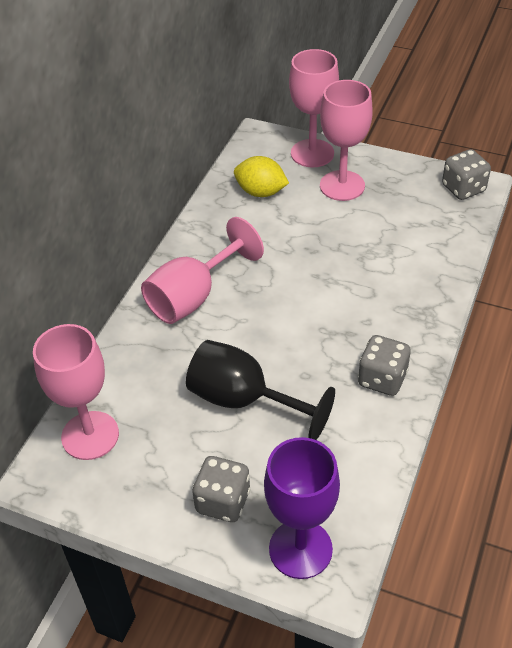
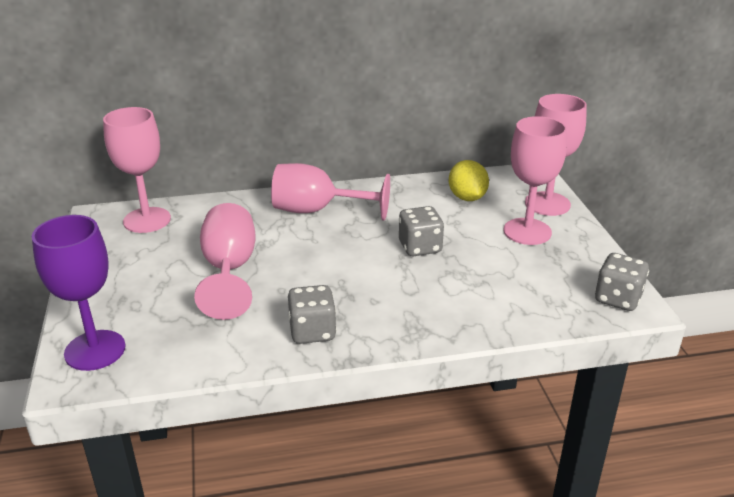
camera: 55 degrees right, 15 degrees down
black goblet [186,340,335,440] -> pink goblet [194,203,256,320]
grey dice [192,456,250,522] -> grey dice moved to [399,206,444,256]

